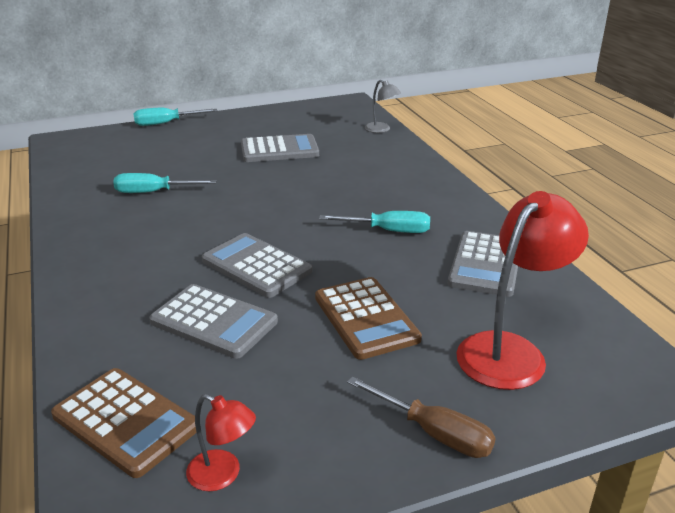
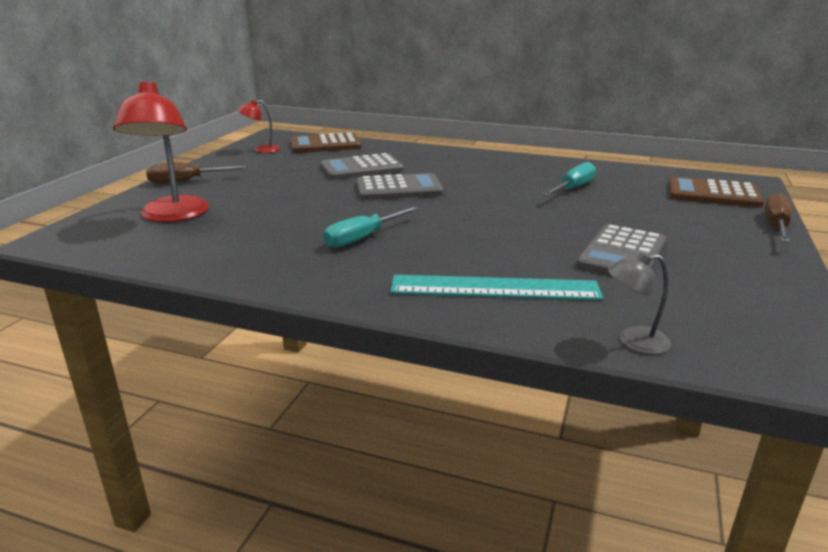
camera: 130 degrees right, 5 degrees down
turquoise screwdriver [133,108,217,126] -> brown screwdriver [765,193,792,243]
brown calculator [315,277,422,360] -> brown calculator moved to [668,177,764,207]
grey calculator [448,231,518,297] -> none
none -> turquoise ruler [390,275,604,300]

